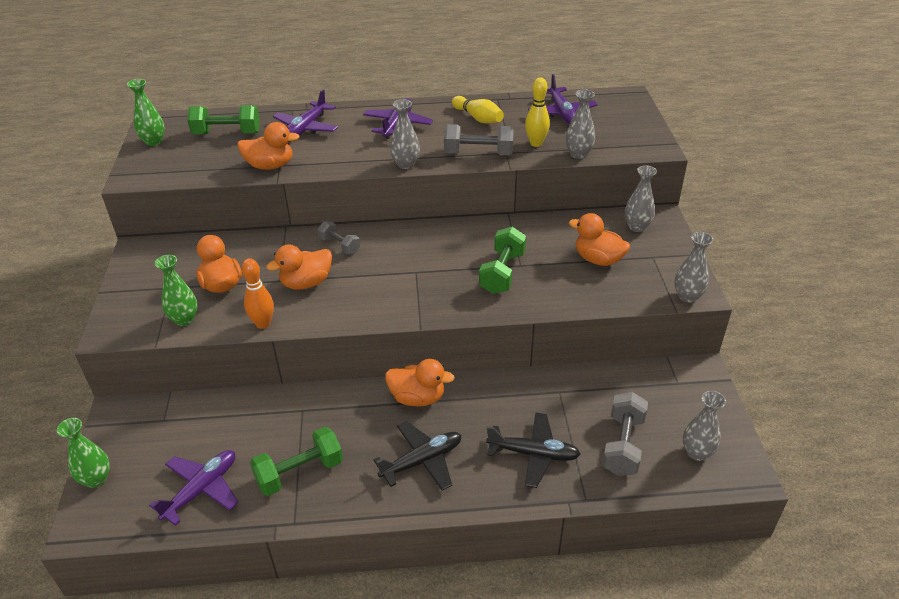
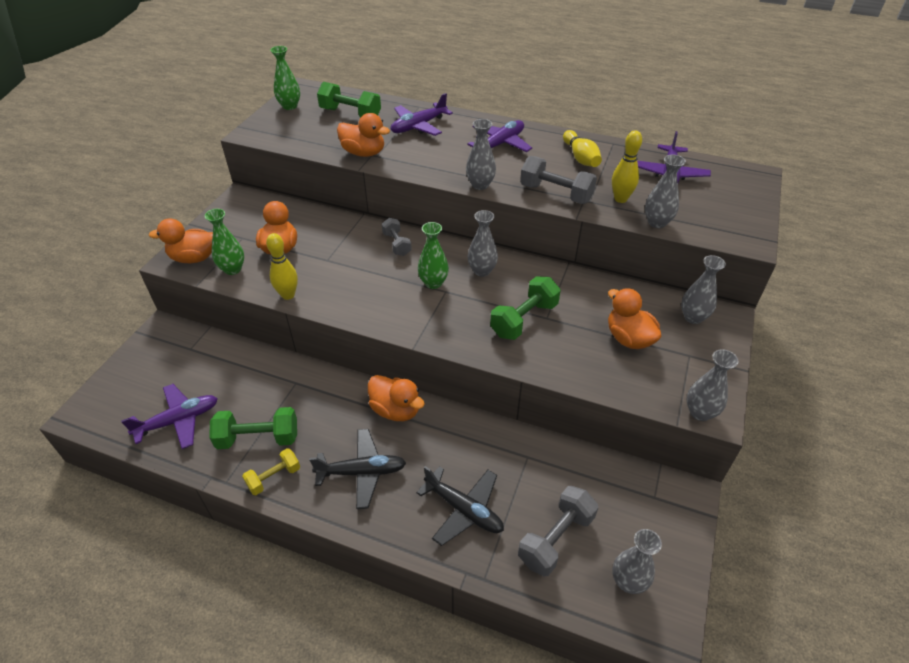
camera: 25 degrees right, 5 degrees up
green vase [57,418,110,488] -> green vase moved to [418,222,449,289]
orange bowling pin [241,258,274,329] -> yellow bowling pin [266,233,298,300]
orange duck [266,244,332,290] -> orange duck moved to [149,218,213,263]
none -> yellow dumbbell [242,448,300,495]
none -> grey vase [467,210,498,277]

